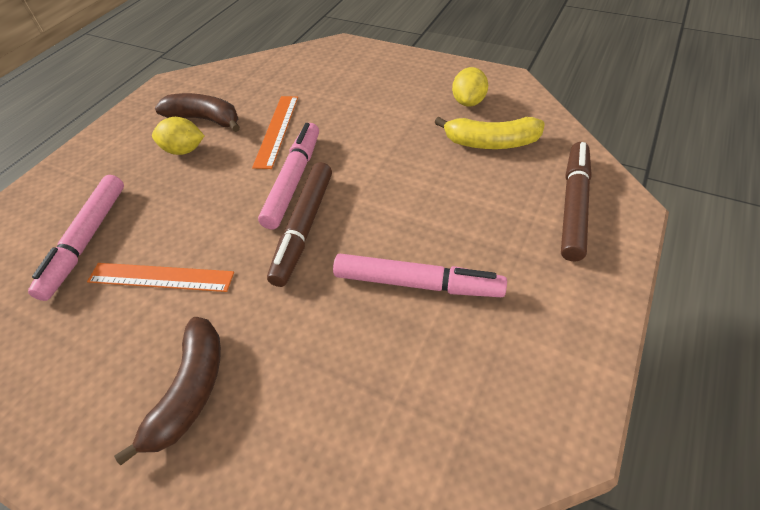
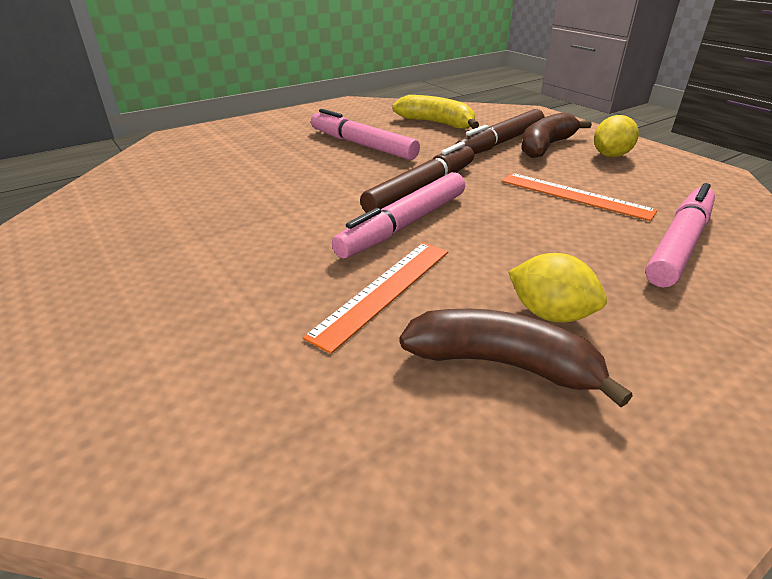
camera: 155 degrees left, 15 degrees down
brown banana [155,93,240,132] -> brown banana turned 150 degrees clockwise [400,309,632,407]
yellow banana [434,117,545,149] -> yellow banana moved to [392,95,479,129]
yellow lemon [452,67,488,107] -> yellow lemon moved to [594,115,639,157]
brown marker [561,142,592,262] -> brown marker moved to [456,109,544,154]

